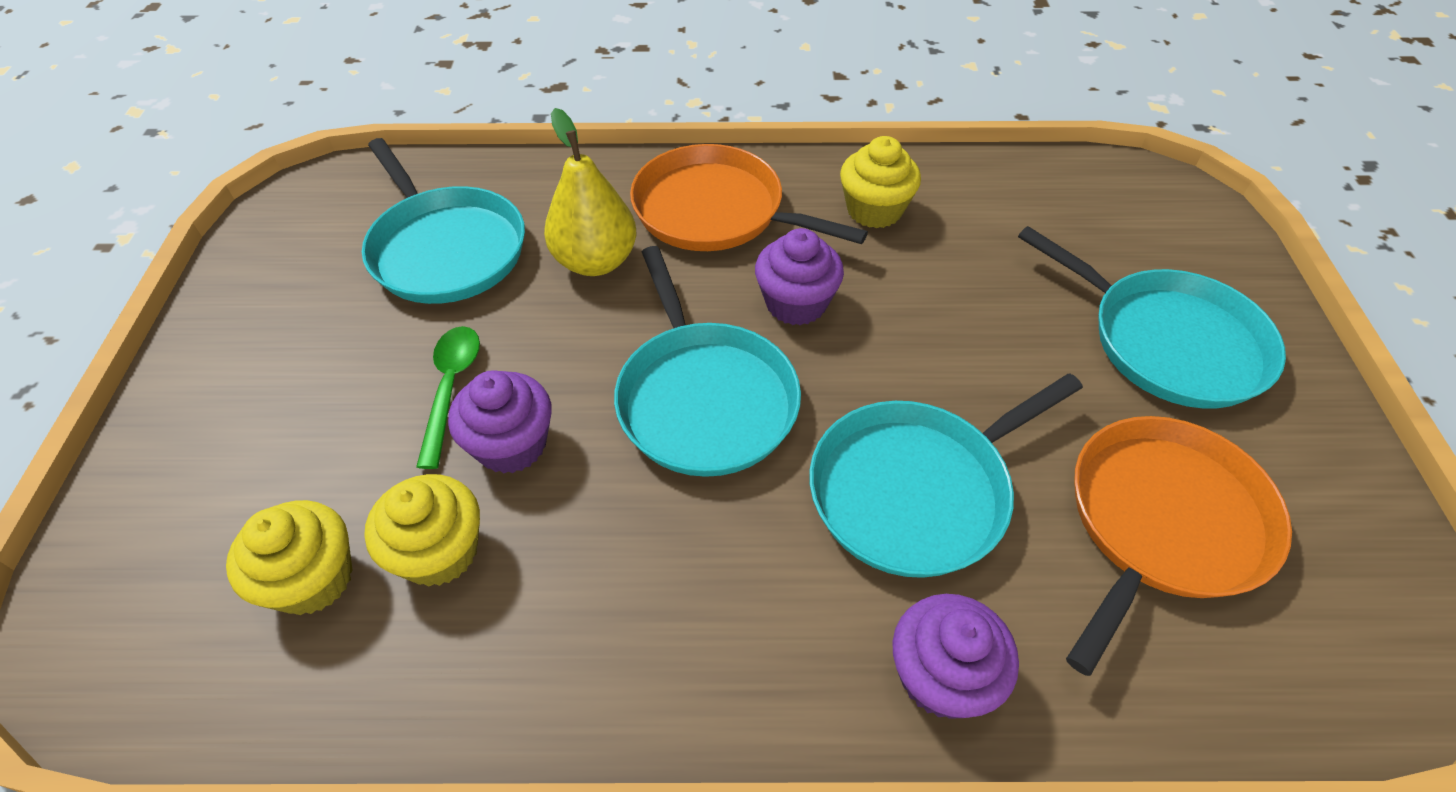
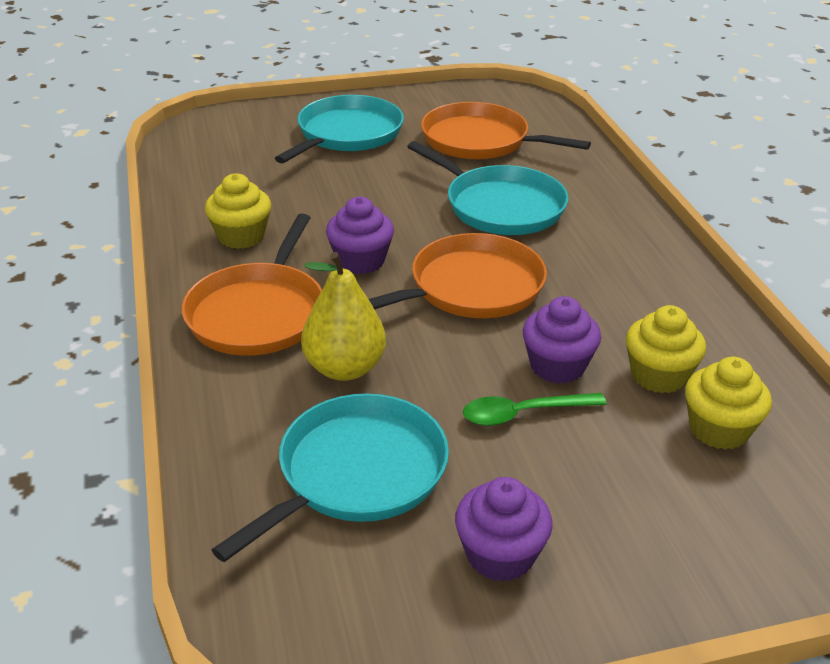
camera: 105 degrees left, 15 degrees down
turquoise pan [614,246,801,477] -> orange pan [369,233,547,318]
purple cupcake [892,594,1019,719] -> purple cupcake moved to [455,477,553,582]

